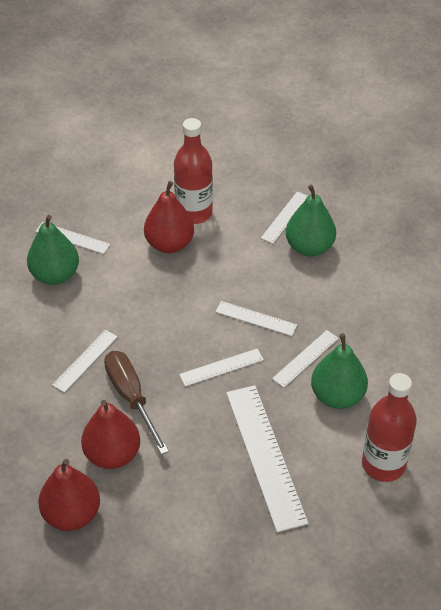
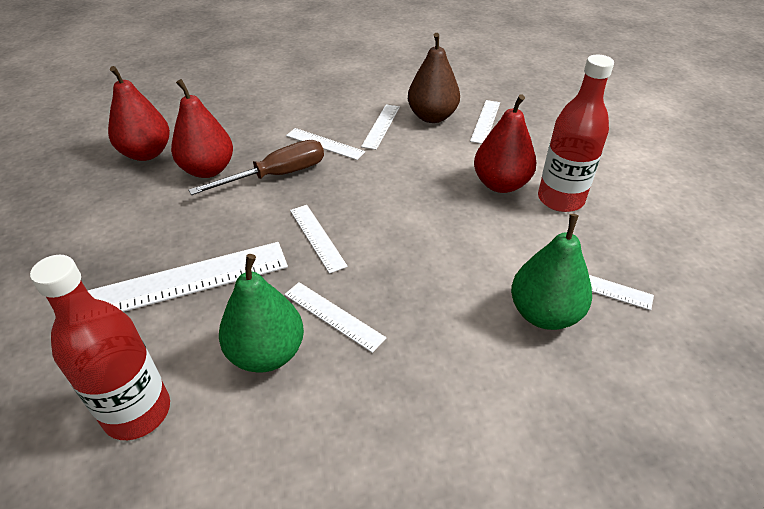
camera: 85 degrees right, 5 degrees down
green pear [27,215,79,285] -> brown pear [408,33,460,123]
white ruler [215,301,297,336] -> white ruler moved to [361,104,400,150]

